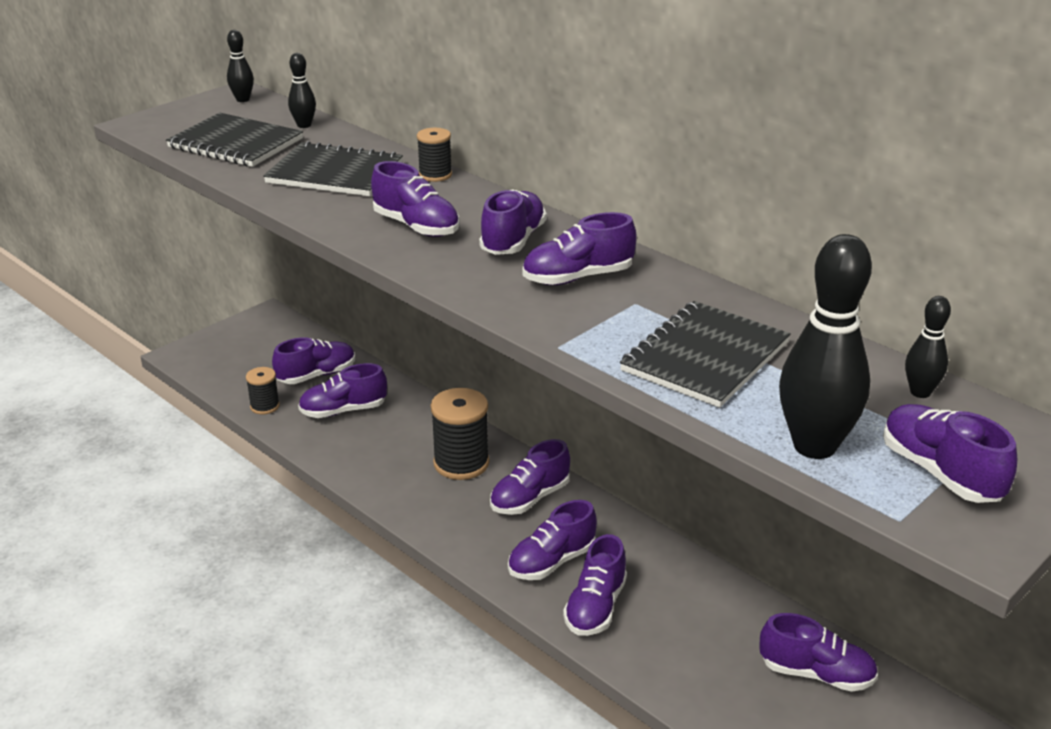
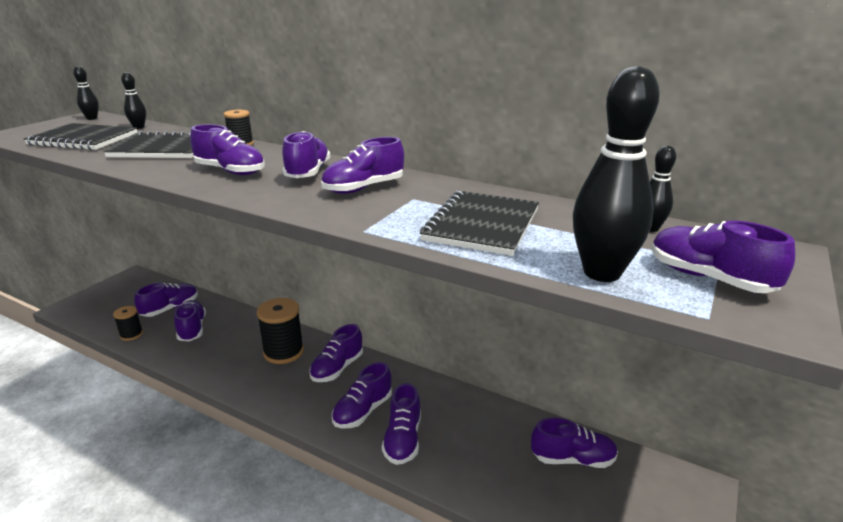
camera: 15 degrees left, 5 degrees down
purple shoe [298,363,387,418] -> purple shoe turned 105 degrees clockwise [174,300,206,341]

